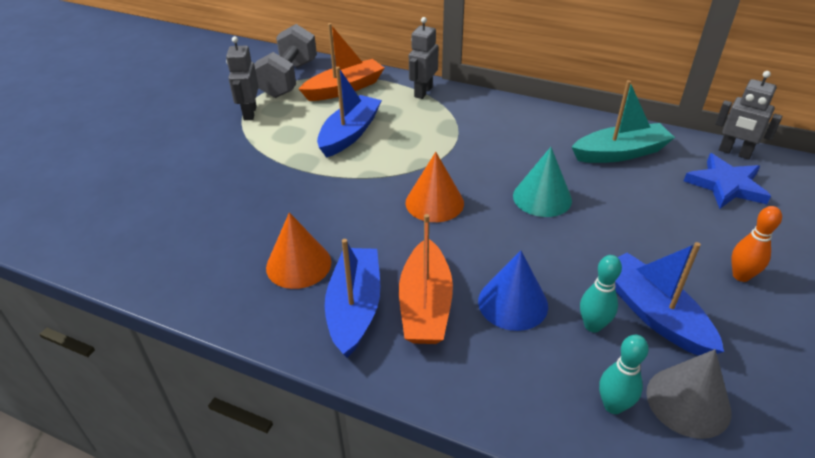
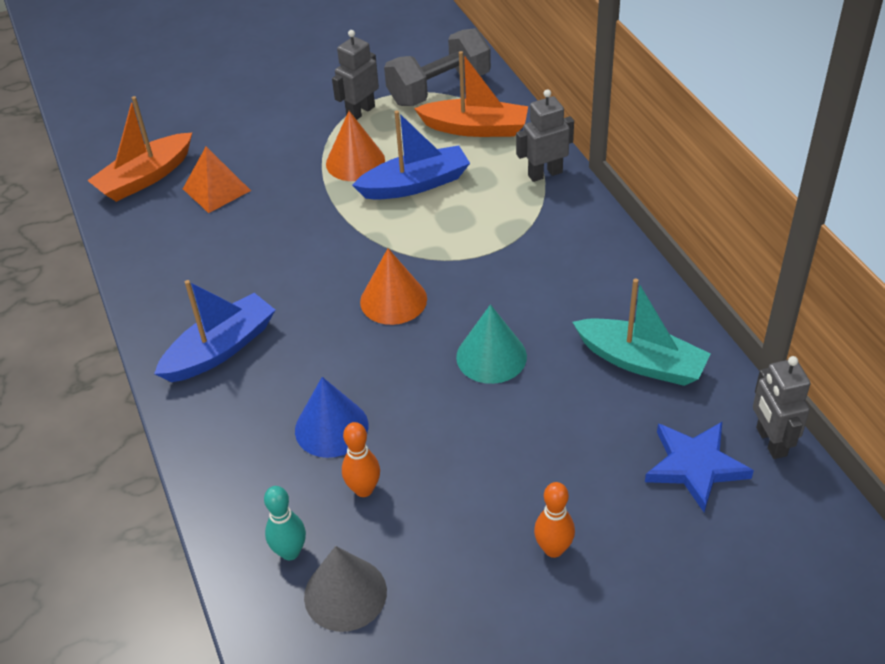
camera: 45 degrees right, 5 degrees up
orange cone [266,212,331,289] -> orange cone moved to [326,111,385,181]
orange boat [399,214,453,344] -> orange boat moved to [87,96,192,202]
turquoise bowling pin [580,255,622,333] -> orange bowling pin [342,422,380,497]
blue boat [615,242,724,356] -> none
none -> orange pyramid [183,146,251,213]

